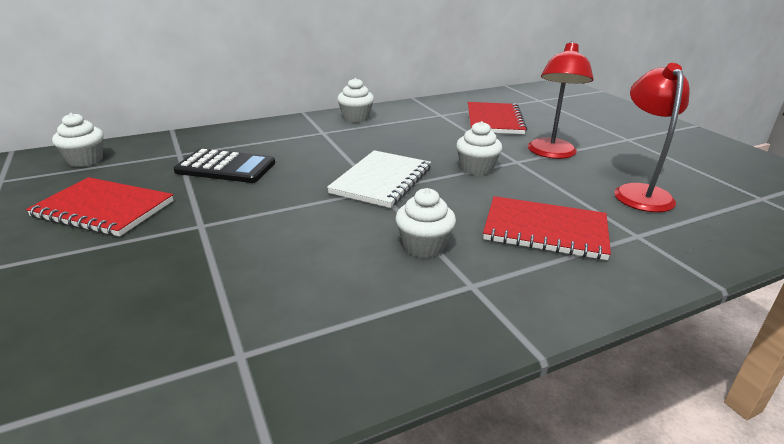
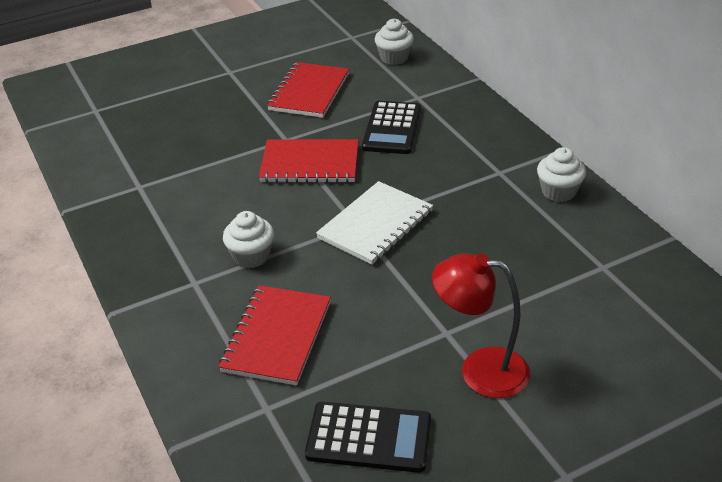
camera: 90 degrees right, 10 degrees up
white notebook [327,150,431,208] -> white notebook turned 75 degrees counterclockwise [316,181,433,265]
white cupcake [456,121,503,176] -> none
red notebook [468,102,527,134] -> red notebook moved to [259,139,359,183]
red lamp [614,63,690,212] -> black calculator [305,402,431,473]

